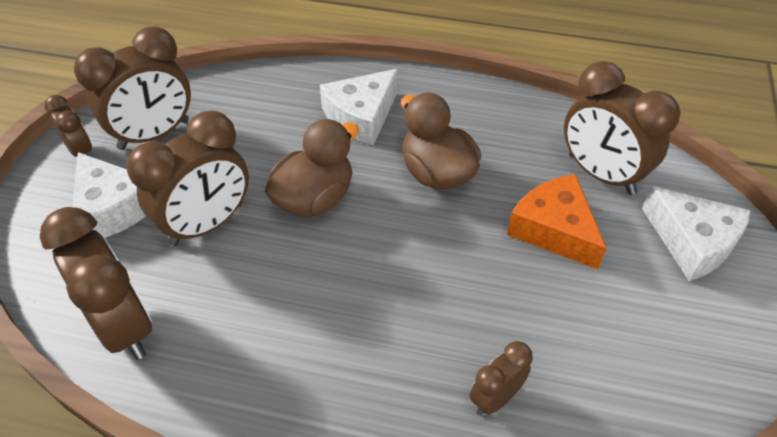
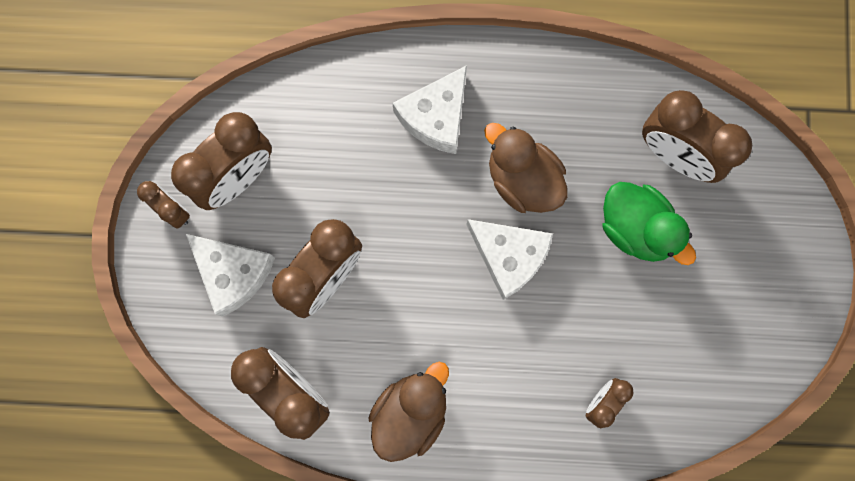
camera: 10 degrees left, 30 degrees up
brown duck [265,119,359,217] -> brown duck moved to [368,362,449,462]
orange cheese [507,174,607,270] -> green duck [603,182,696,265]
white cheese [642,186,750,281] -> white cheese moved to [466,219,553,300]

